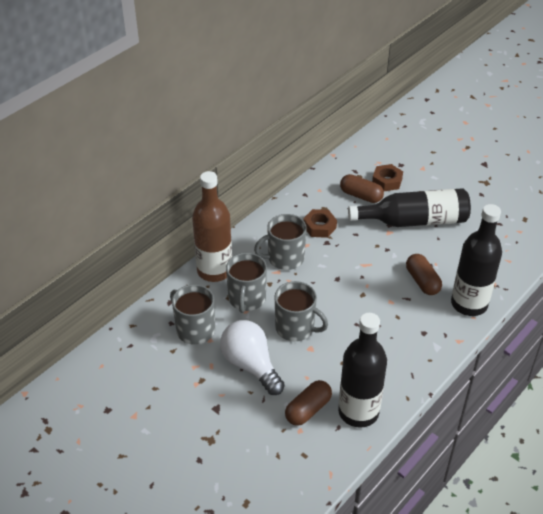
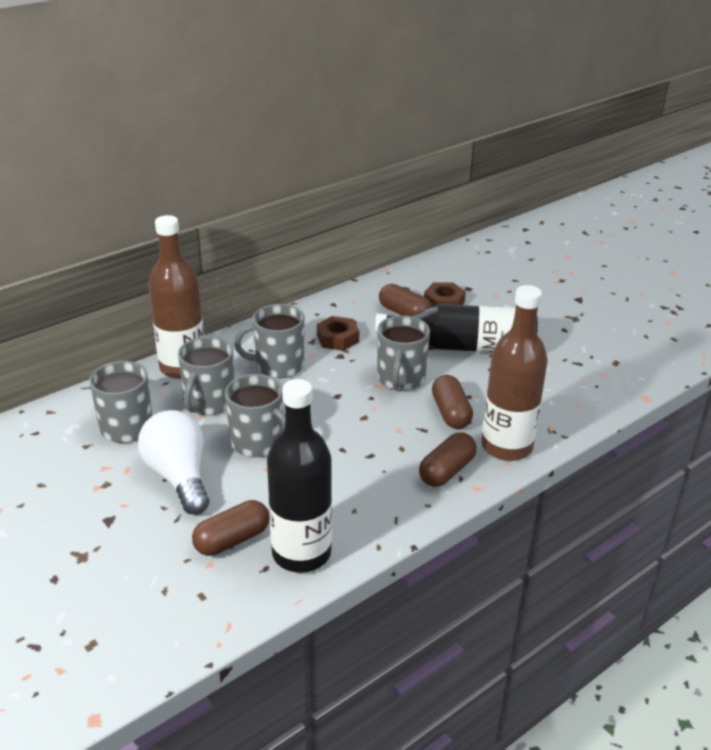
camera: 10 degrees right, 10 degrees down
black bottle [451,204,502,316] -> brown bottle [481,285,548,461]
none -> grey mug [377,315,430,391]
none -> brown capsule [419,432,477,487]

